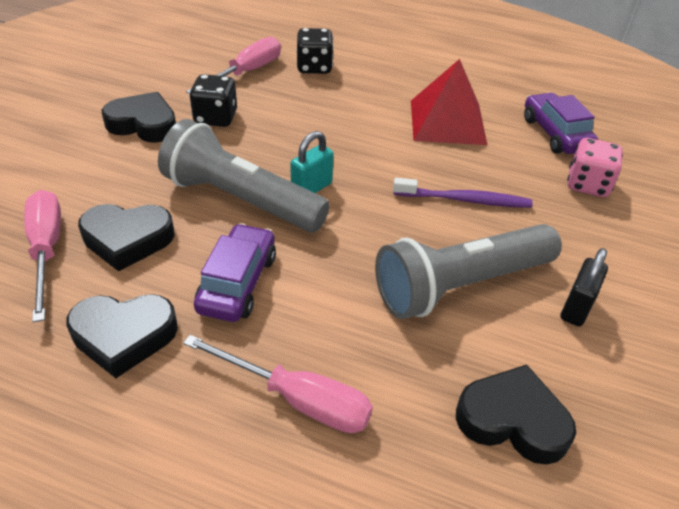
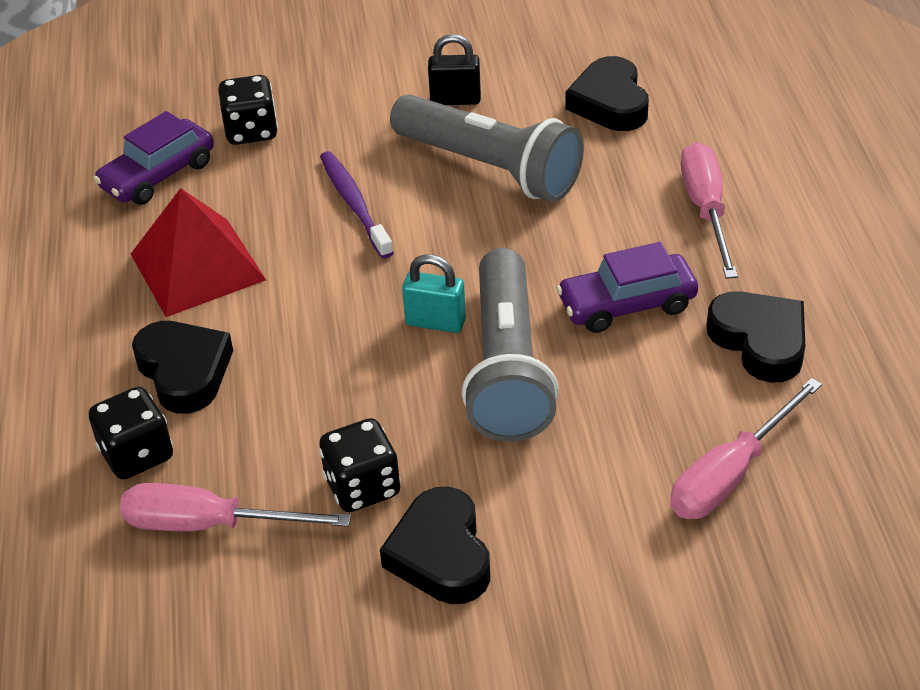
camera: 115 degrees left, 0 degrees up
black heart [78,204,174,271] -> black heart moved to [132,321,233,414]
pink dice [567,138,623,197] -> black dice [218,75,278,145]

